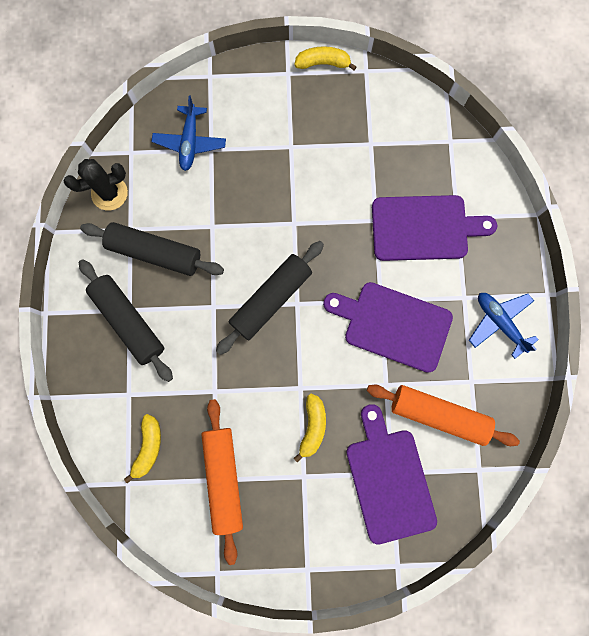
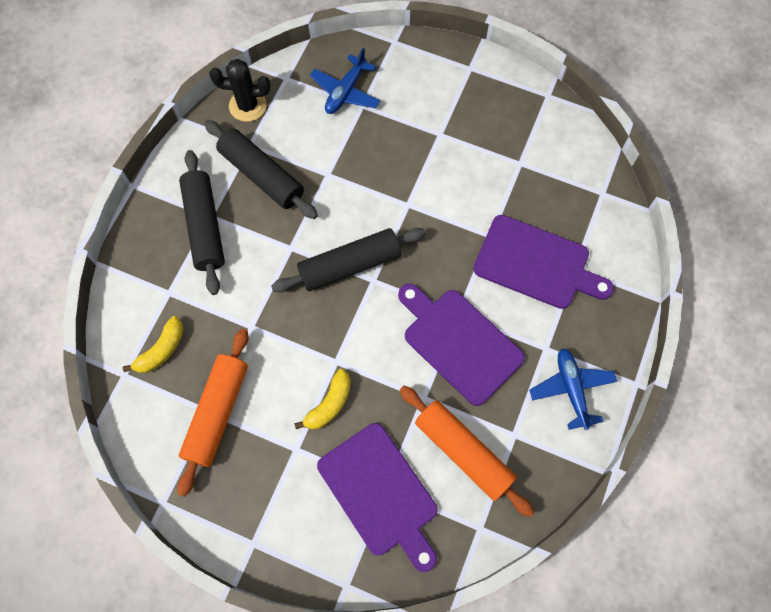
camera: 25 degrees right, 10 degrees down
yellow banana [294,46,357,70] -> none
purple cutting board [347,404,437,545] -> purple cutting board turned 135 degrees clockwise [317,423,438,572]

